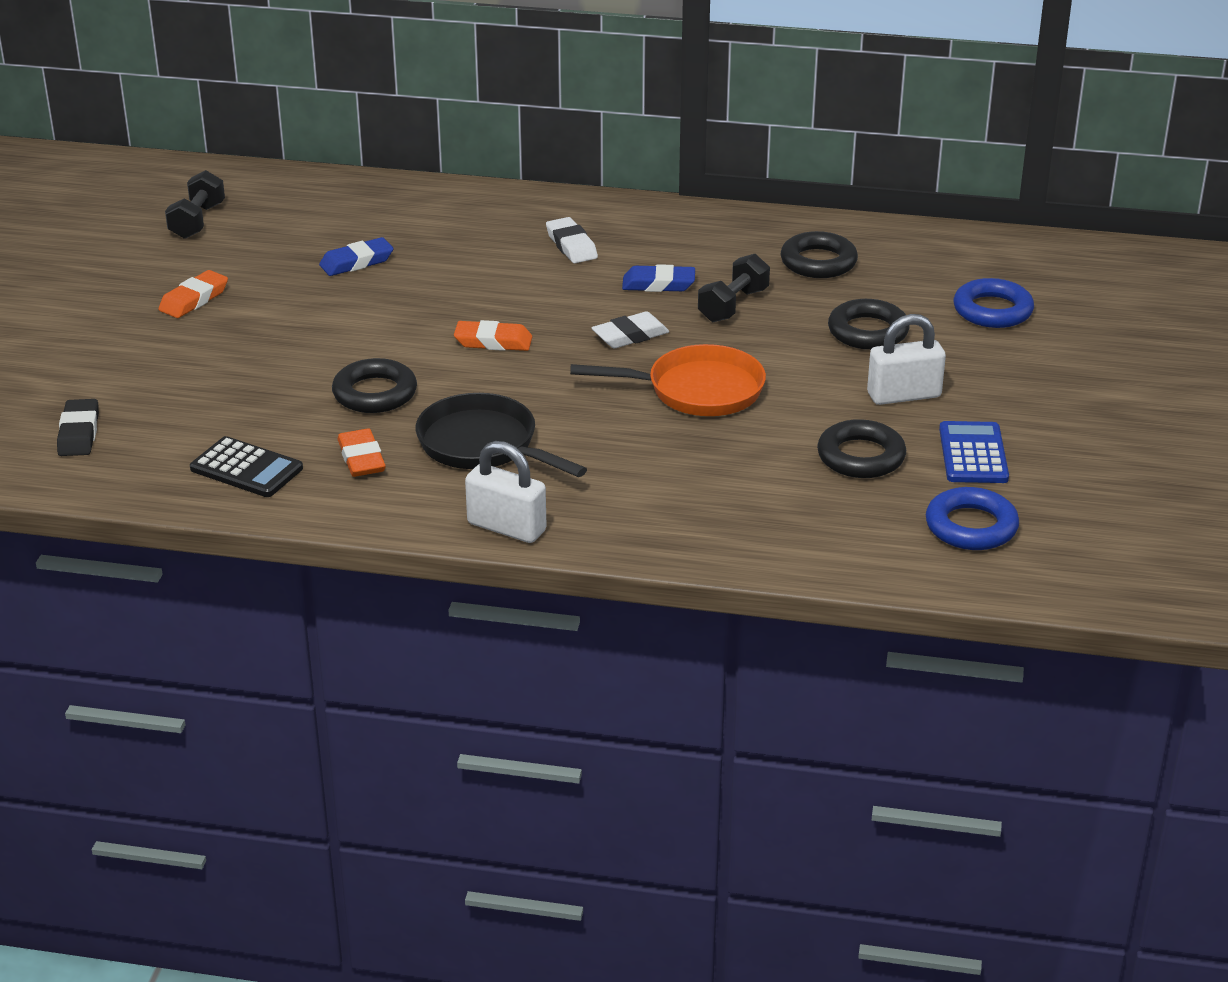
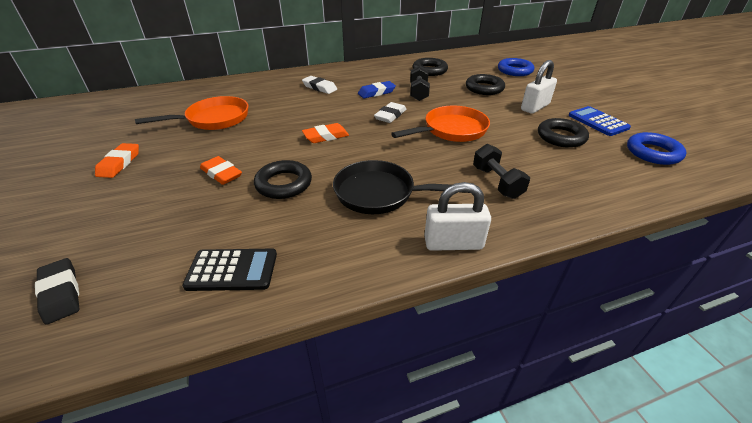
camera: 30 degrees left, 5 degrees up
black dumbbell [165,170,225,239] -> black dumbbell moved to [473,144,530,199]
blue eraser [319,237,393,276] -> orange pan [135,96,248,130]
orange eraser [337,429,386,477] -> orange eraser moved to [200,156,242,185]

